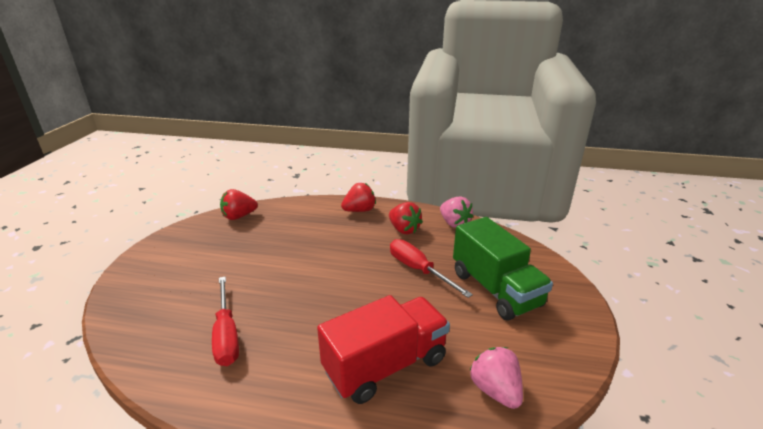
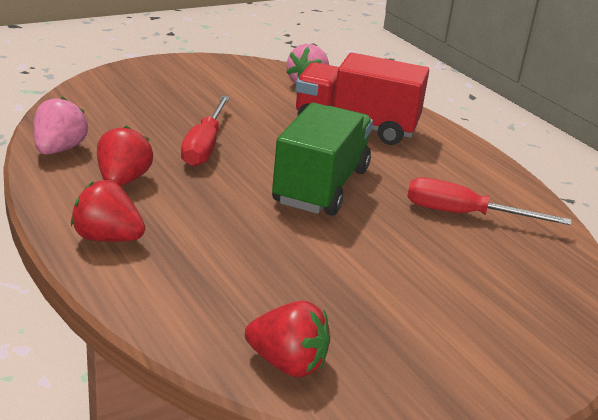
camera: 135 degrees left, 0 degrees up
red screwdriver [212,276,239,366] -> red screwdriver turned 105 degrees counterclockwise [407,177,571,225]
green truck [453,217,553,321] -> green truck moved to [272,103,373,216]

